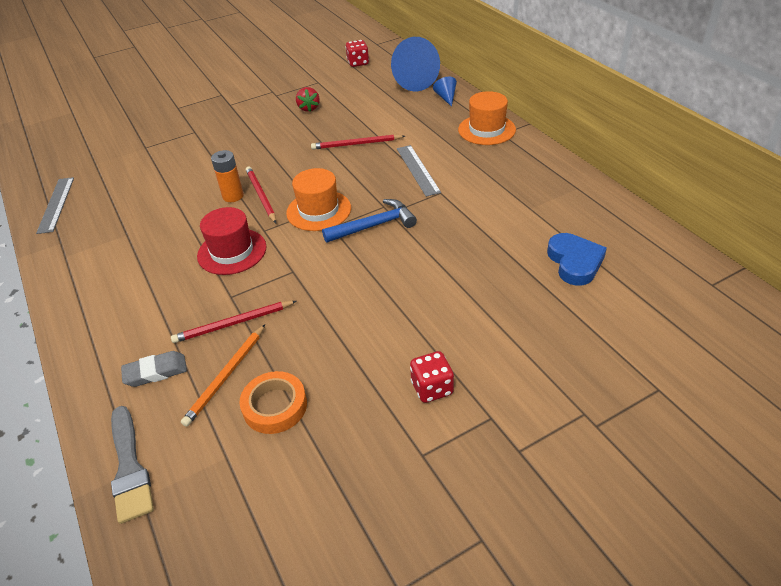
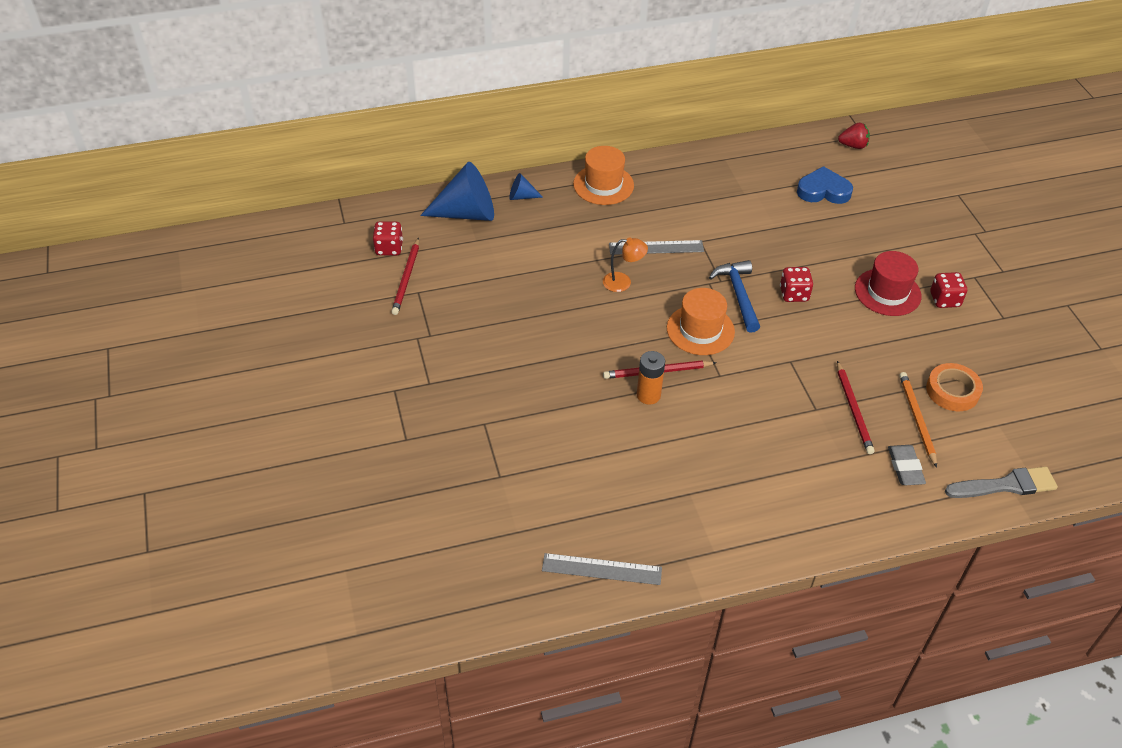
camera: 80 degrees left, 5 degrees up
orange pencil [181,324,265,427] -> orange pencil turned 135 degrees counterclockwise [899,372,937,468]
red hat [197,207,266,275] -> red hat moved to [855,251,922,316]
red strawberry [296,87,320,112] -> red strawberry moved to [838,123,870,149]
red pencil [311,134,405,150] -> red pencil moved to [391,238,419,315]
none -> orange lamp [603,238,648,292]
none -> red dice [780,267,813,302]

